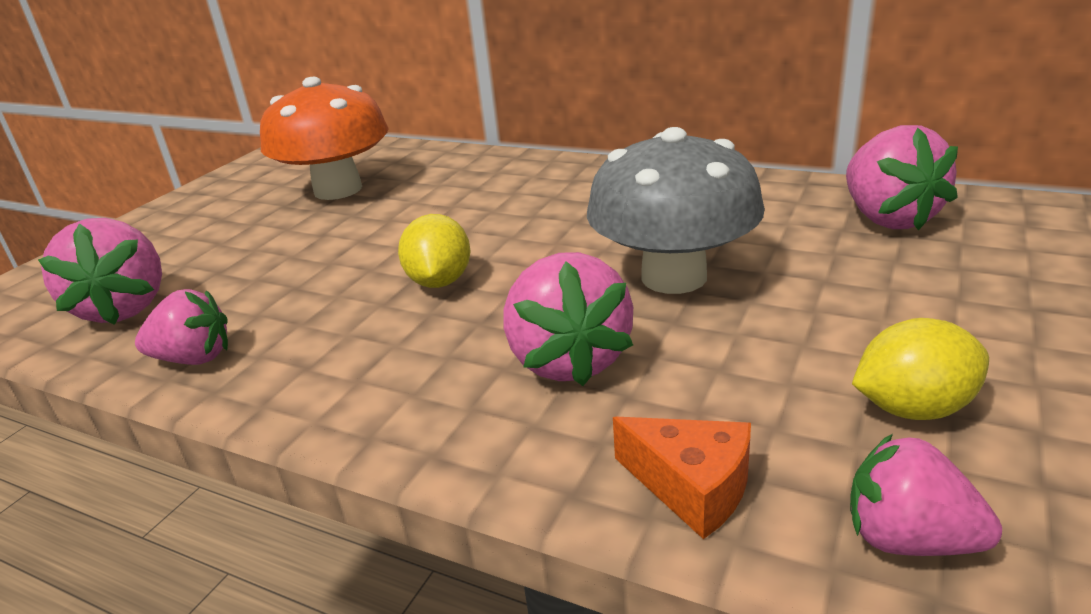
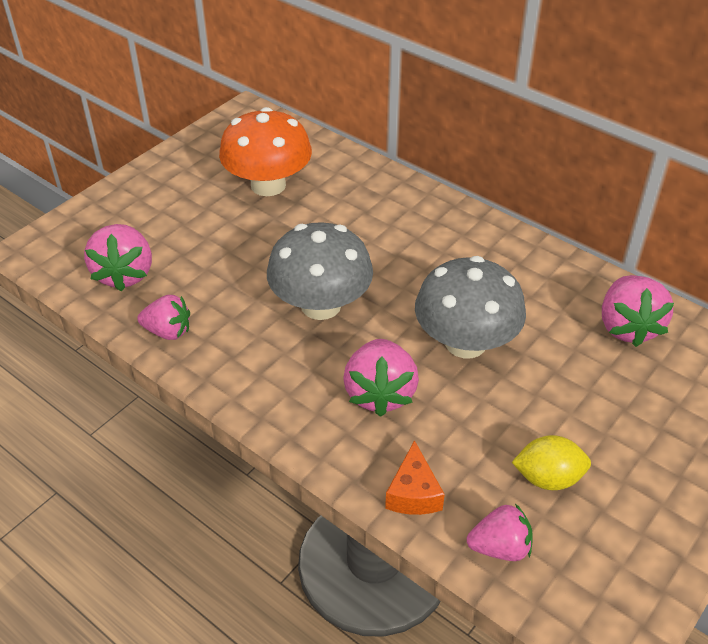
camera: 10 degrees right, 15 degrees up
yellow lemon [398,214,471,288] -> grey mushroom [267,222,373,320]
orange cheese [613,417,751,539] -> orange cheese turned 45 degrees clockwise [385,440,445,515]
pink strawberry [850,434,1002,556] -> pink strawberry turned 135 degrees clockwise [467,503,532,561]

